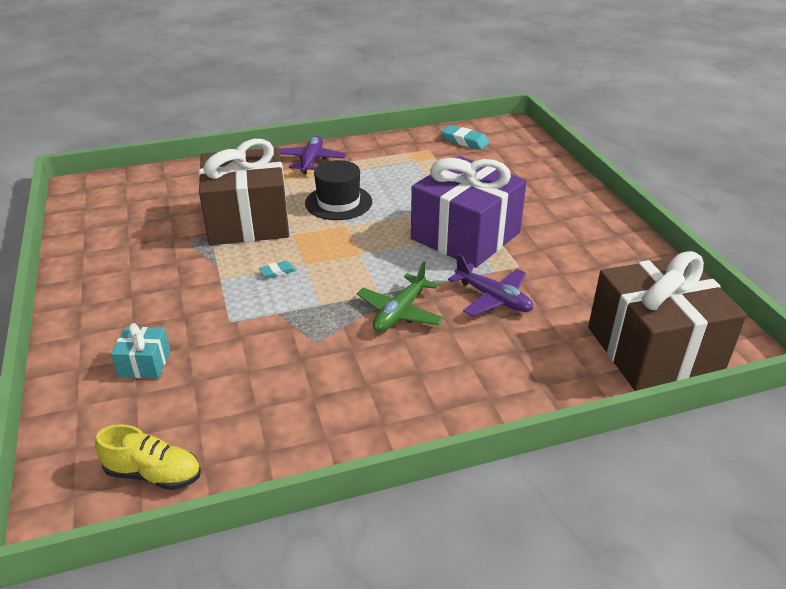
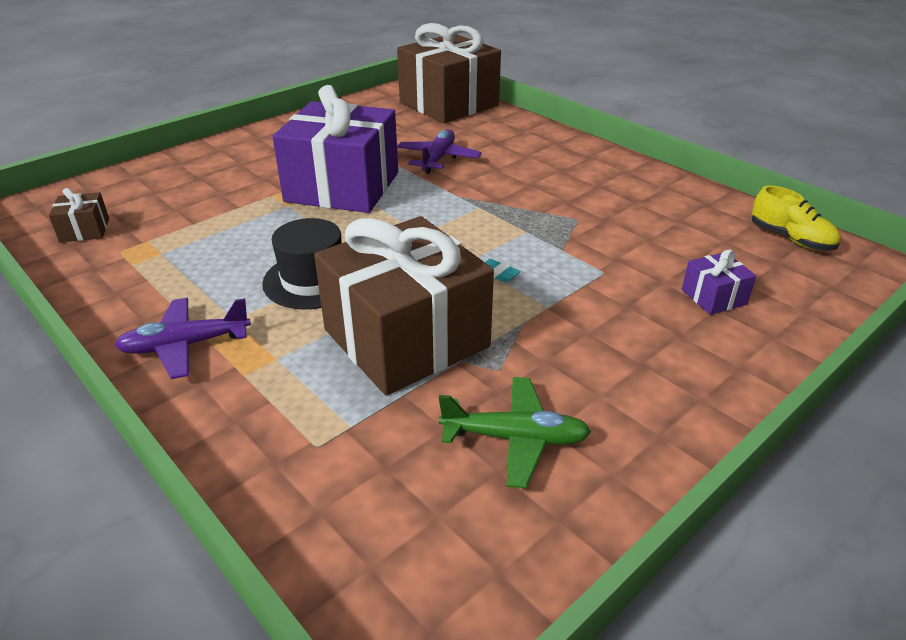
camera: 115 degrees left, 0 degrees up
yellow shoe [95,424,201,490] -> yellow shoe turned 150 degrees clockwise [752,185,841,250]
turquoise gift [111,323,170,379] -> purple gift [682,249,756,315]
green plane [357,261,444,332] -> green plane moved to [439,377,591,488]
turquoise eraser [441,125,490,150] -> brown gift [49,188,109,243]

